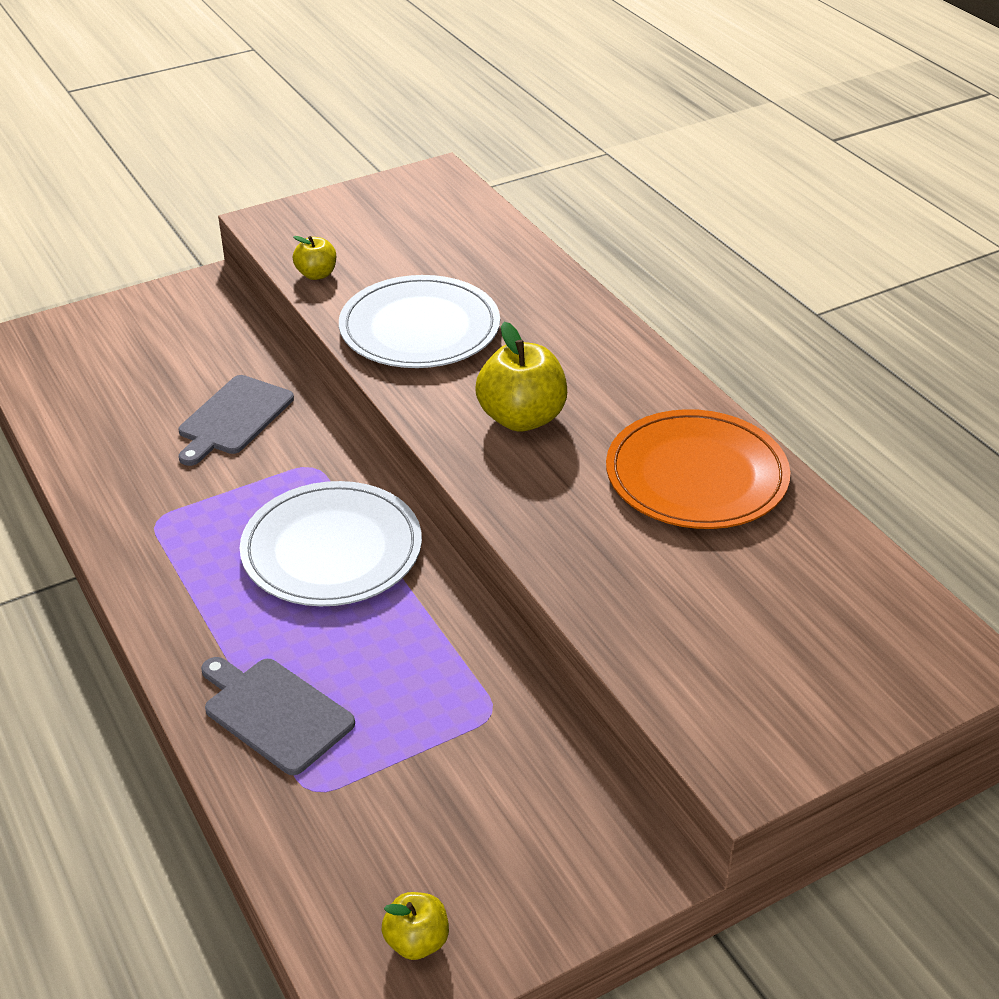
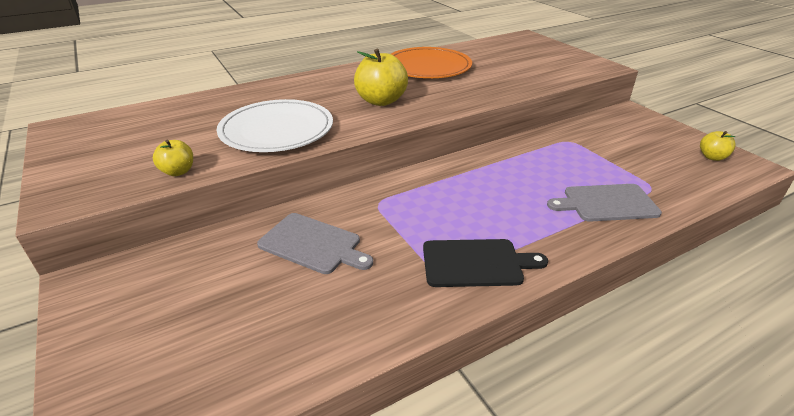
camera: 90 degrees left, 5 degrees down
grey cutting board [201,657,355,775] -> grey cutting board turned 45 degrees clockwise [547,184,662,222]
white plate [240,481,422,606] -> none
none -> black cutting board [423,239,548,287]

